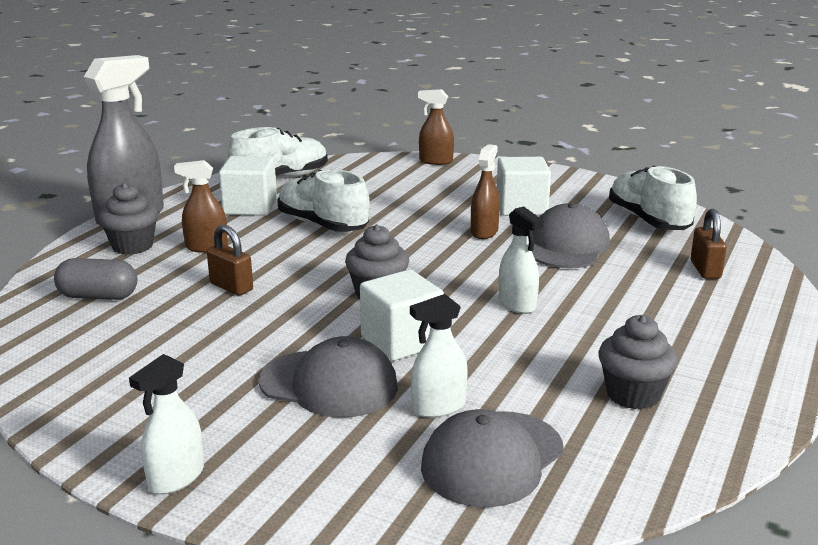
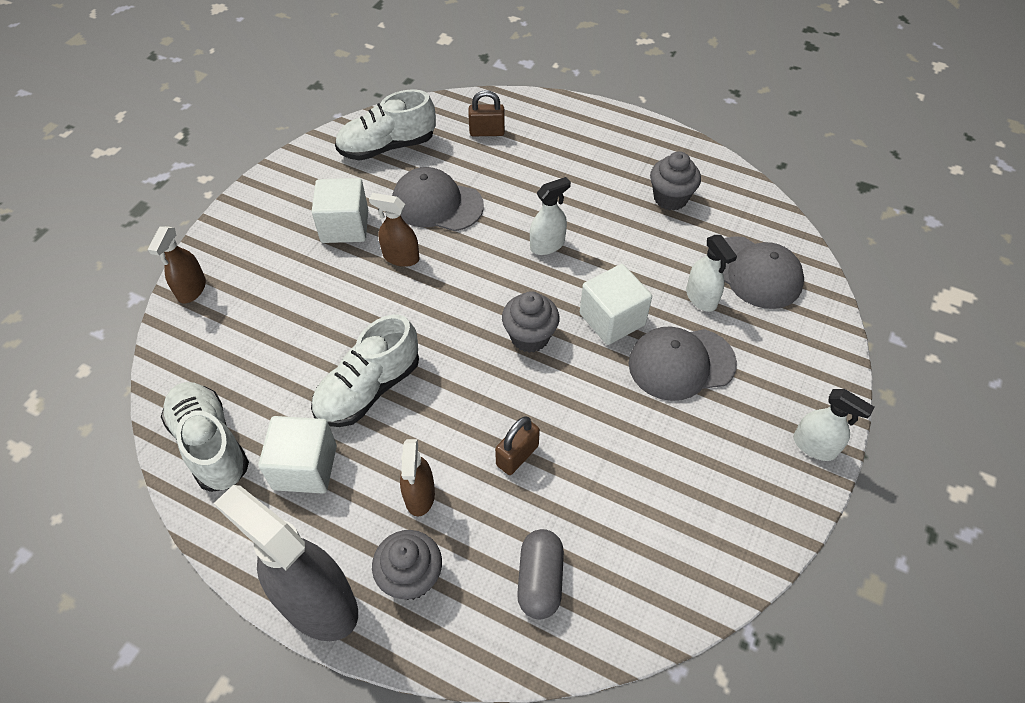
camera: 90 degrees left, 30 degrees up
grey cap [259,336,398,418] -> grey cap turned 120 degrees counterclockwise [629,326,737,401]

